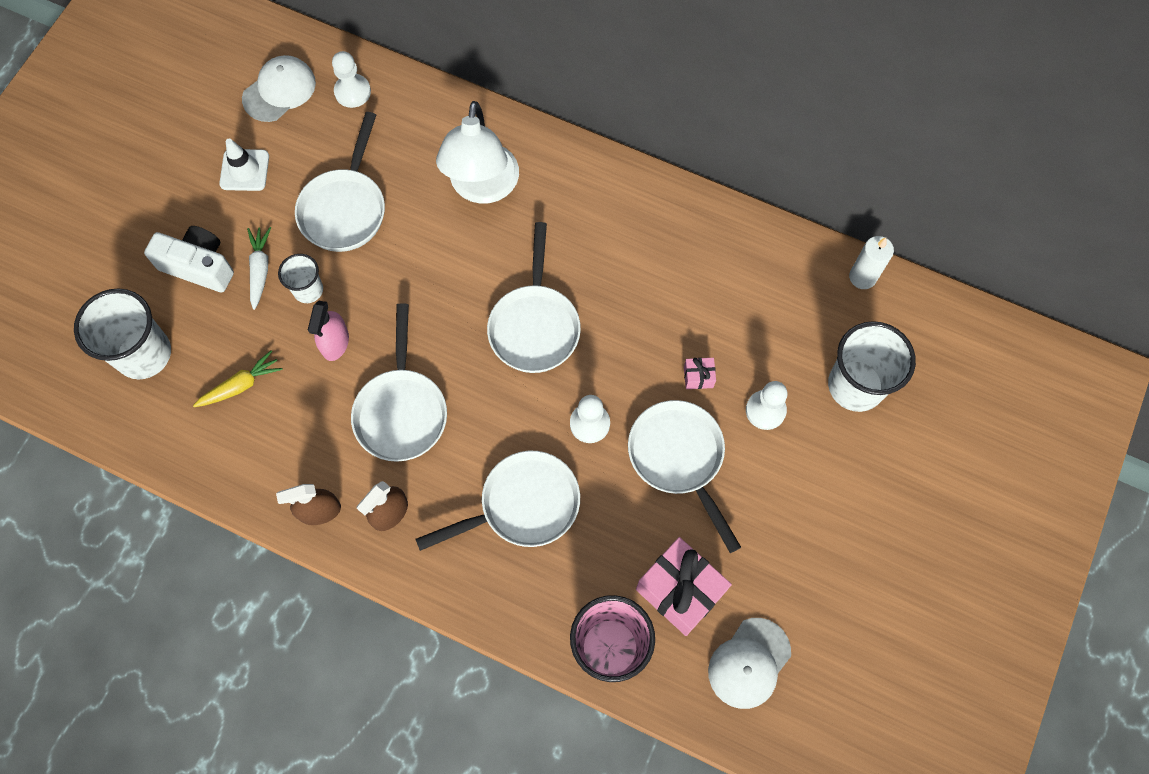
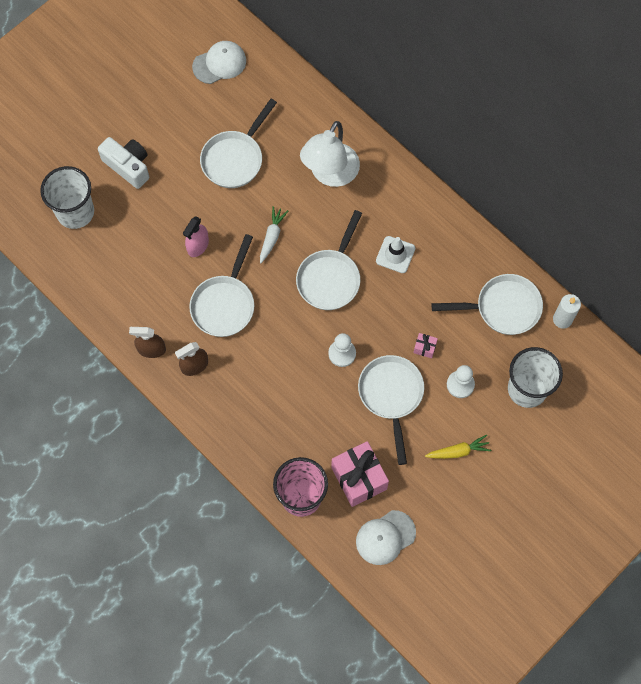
camera: 20 degrees right, 0 degrees up
yellow carrot [193,350,283,407] -> yellow carrot moved to [425,435,491,459]
white traffic cone [219,139,269,191] -> white traffic cone moved to [376,236,415,273]
white carrot [247,227,271,310] -> white carrot moved to [260,206,288,263]
white cup [278,254,323,303] -> none
white pawn [332,51,371,108] -> none
white pan [416,451,580,551] -> white pan moved to [432,274,543,335]

